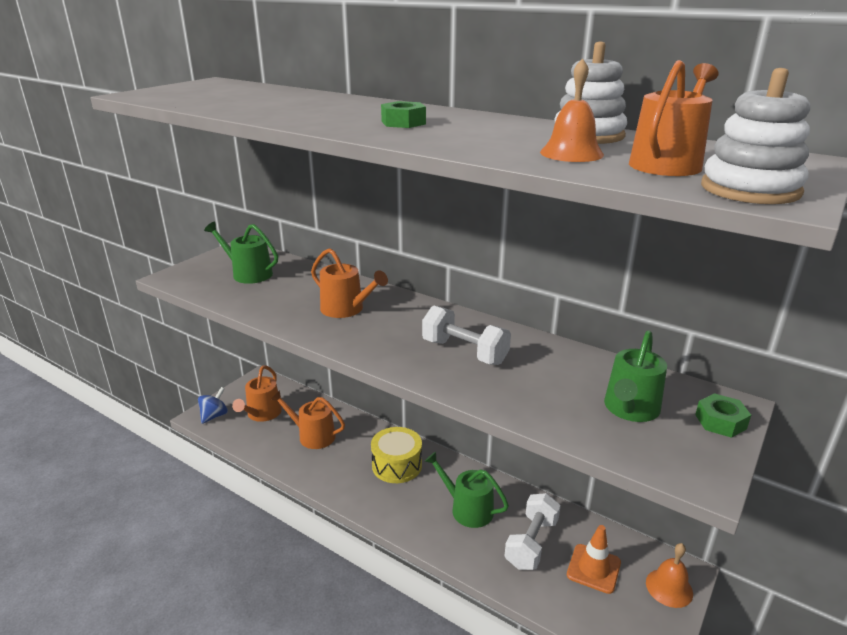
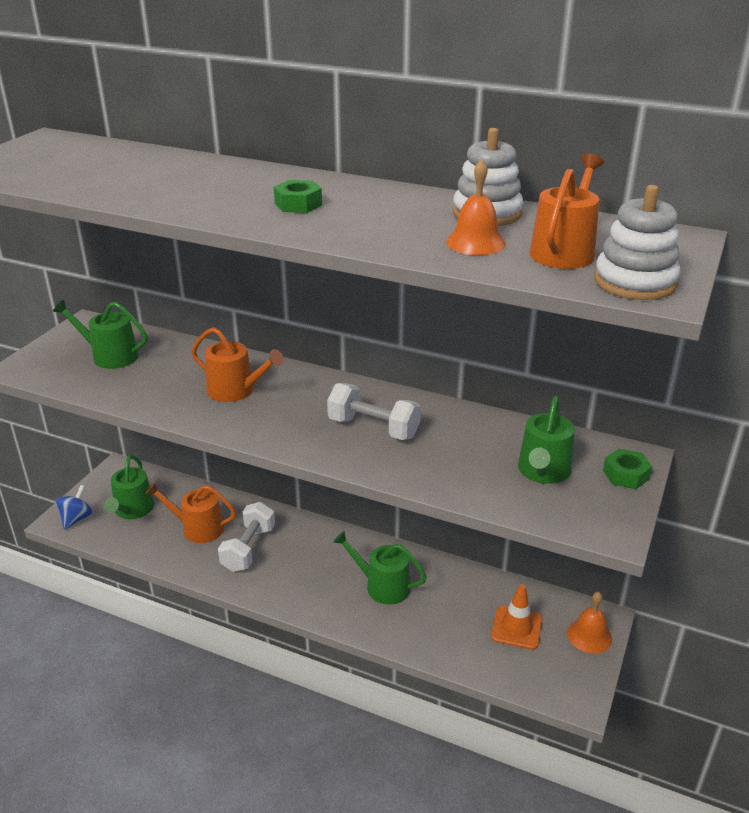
camera: 10 degrees left, 5 degrees up
orange watering can [232,365,282,422] -> green watering can [104,455,154,519]
yellow drum [371,427,422,483] -> none
white dumbbell [505,493,561,570] -> white dumbbell moved to [218,502,275,572]

